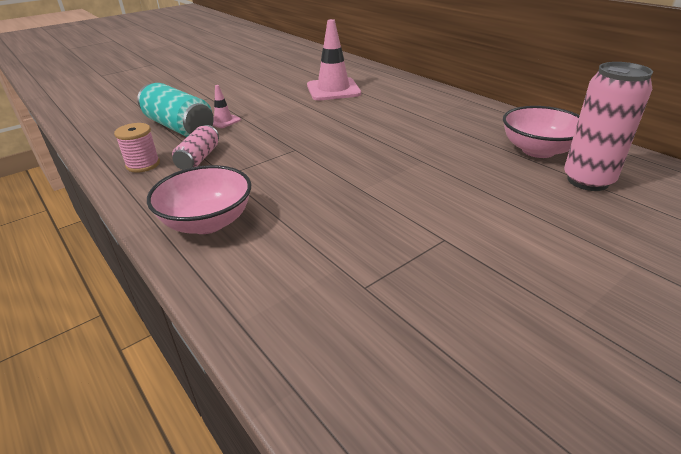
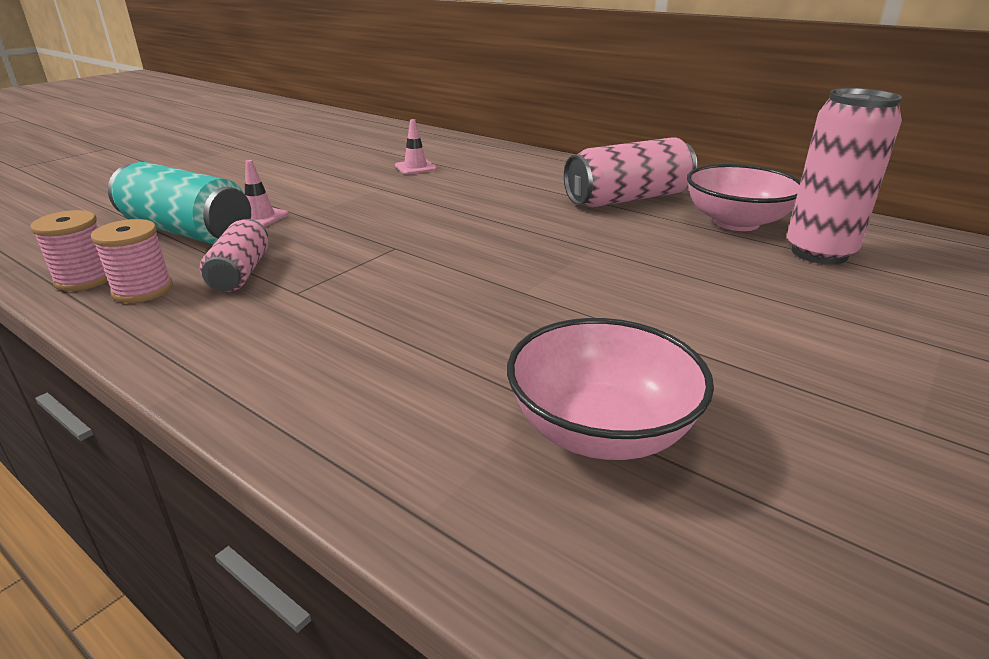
camera: 15 degrees left, 5 degrees down
pink bowl [147,165,251,234] -> pink bowl moved to [507,318,714,460]
pink traffic cone [307,19,361,100] -> pink traffic cone [395,119,437,175], size x0.49
none -> pink spool [30,210,108,291]
none -> pink can [564,137,697,207]

